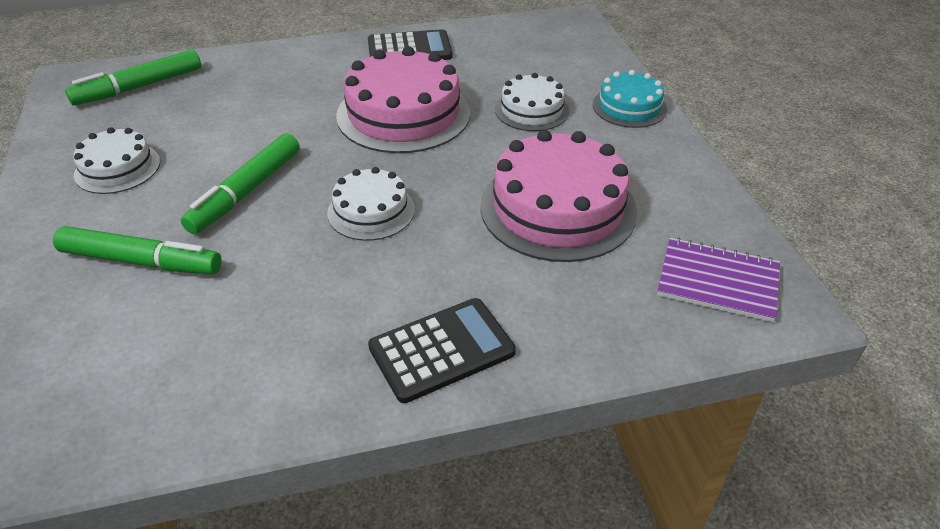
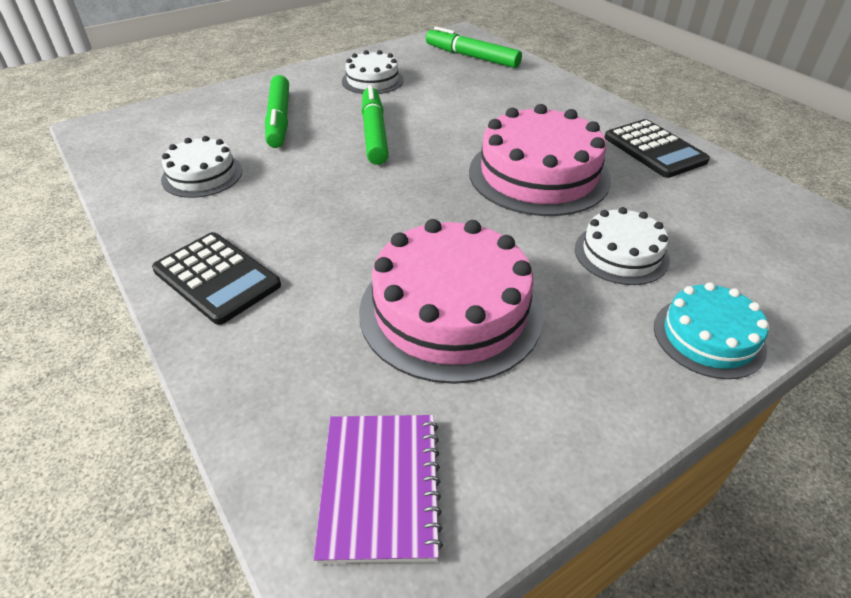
camera: 70 degrees right, 0 degrees up
green marker [181,133,299,234] -> green marker turned 75 degrees clockwise [361,85,389,165]
white cake [327,167,415,241] -> white cake moved to [161,136,242,198]

